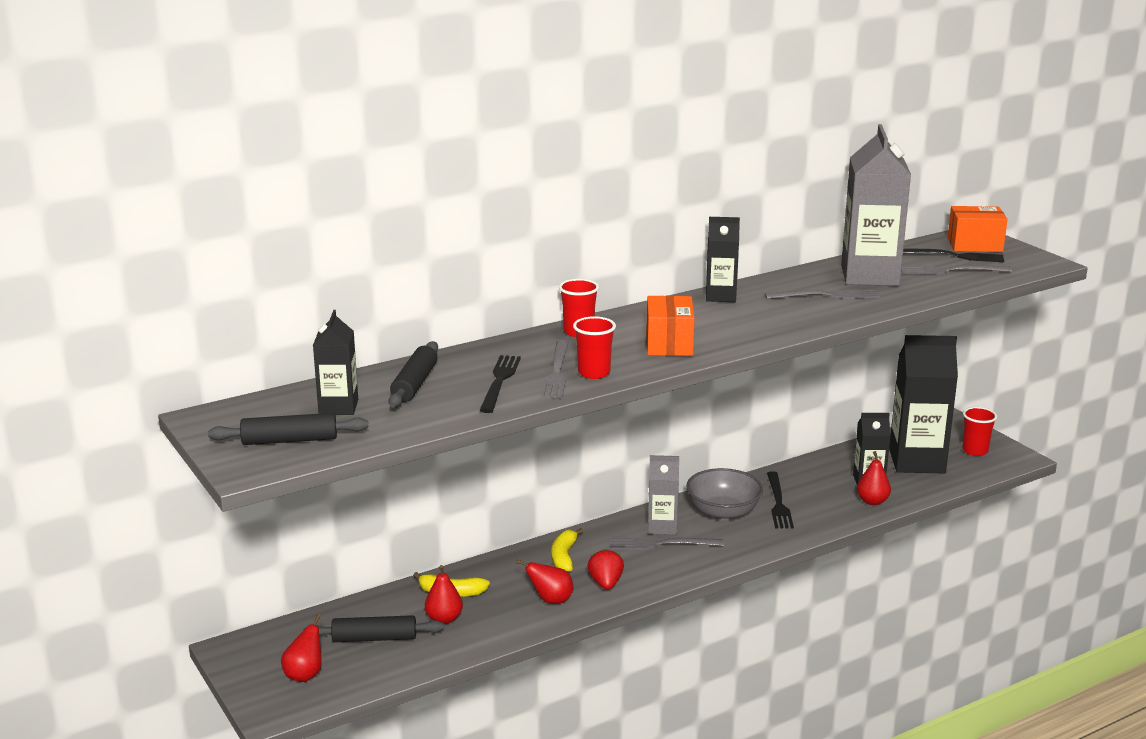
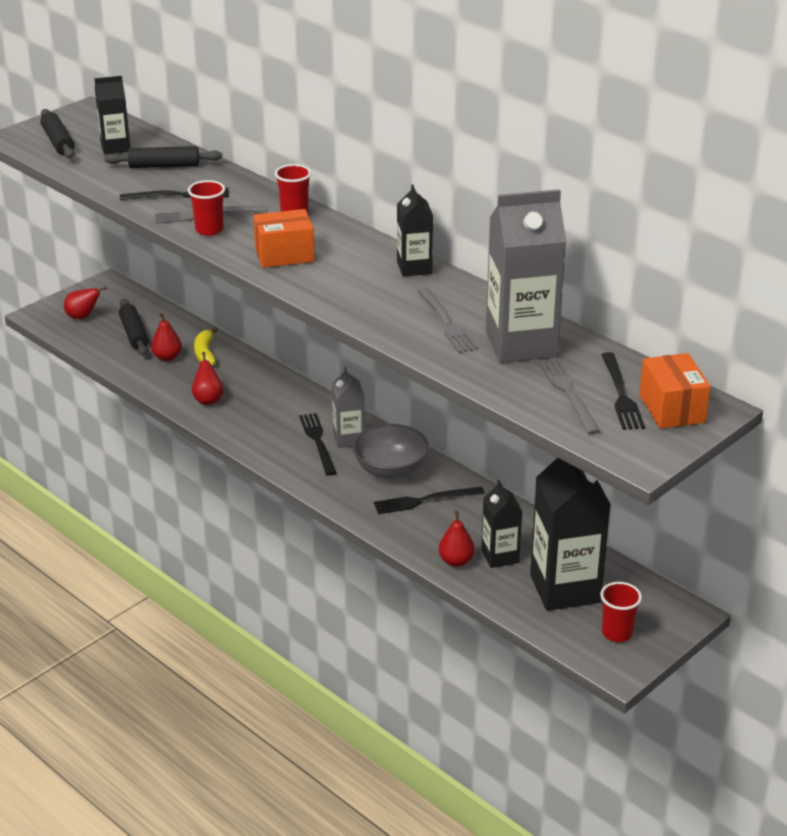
camera: 75 degrees right, 10 degrees up
yellow banana [552,528,583,572] -> none
red strawberry [587,548,624,590] -> none
grey fork [610,538,723,550] -> black fork [299,413,337,476]

